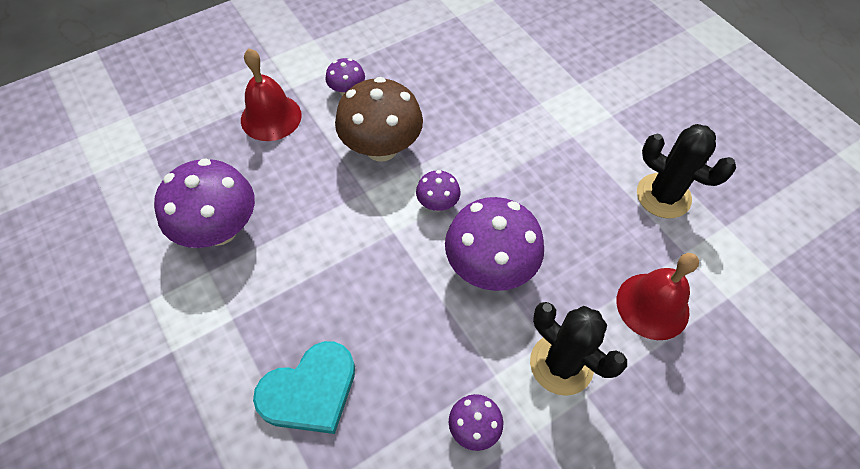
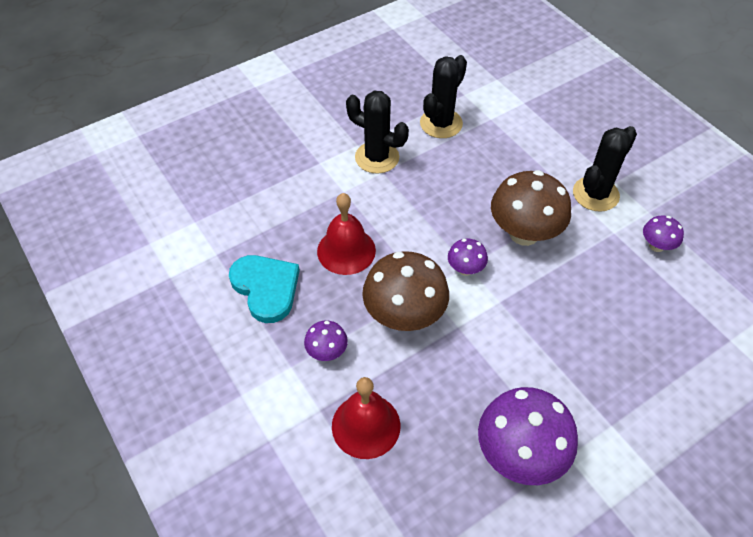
camera: 90 degrees left, 5 degrees down
turquoise heart [253,341,355,434] -> turquoise heart moved to [229,255,300,323]
purple mushroom [445,197,544,291] -> brown mushroom [491,170,571,246]
red bell [617,253,699,340] -> red bell moved to [317,193,376,275]
none -> black cactus [346,91,409,174]

